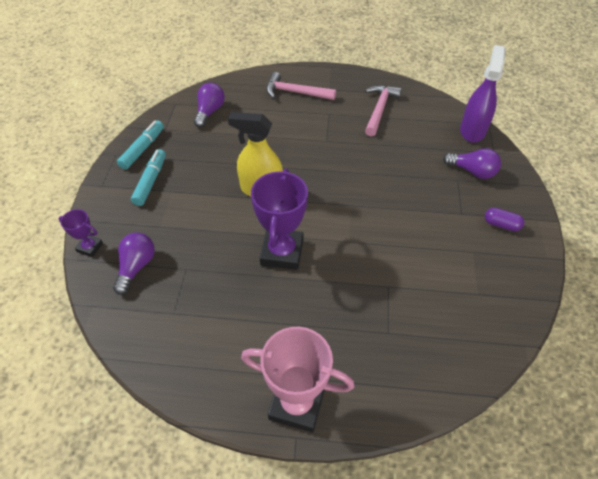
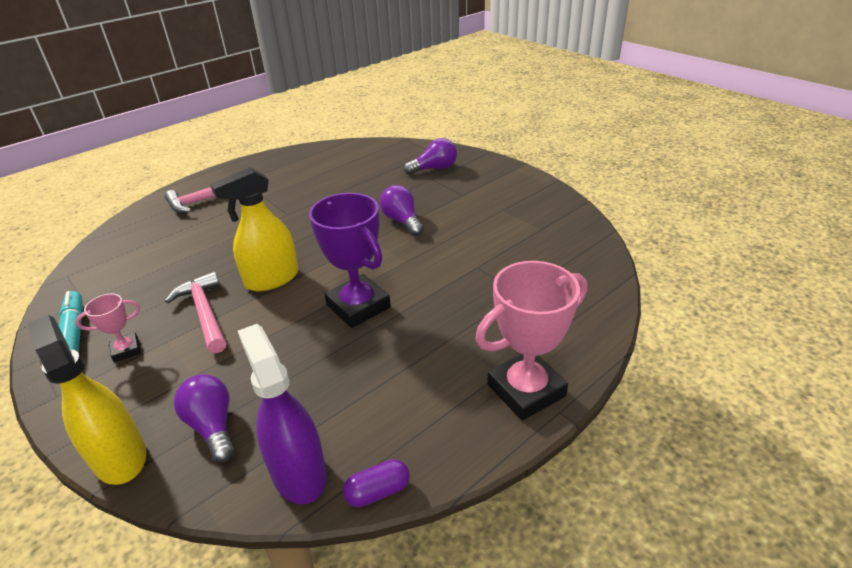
camera: 45 degrees left, 15 degrees down
purple trophy [58,209,103,257] -> yellow spray bottle [28,315,146,485]
turquoise marker [131,149,166,206] -> pink trophy [76,294,141,362]
purple light bulb [194,83,225,128] -> purple light bulb moved to [380,185,424,236]
pink hammer [365,85,402,137] -> pink hammer moved to [165,271,226,353]
purple spray bottle [460,45,505,143] -> purple spray bottle moved to [238,324,327,504]
purple capsule [485,208,524,231] -> purple capsule moved to [343,459,410,507]

